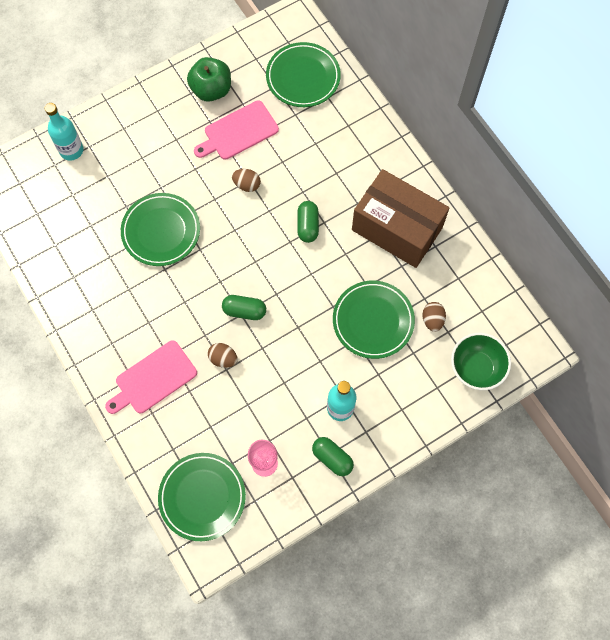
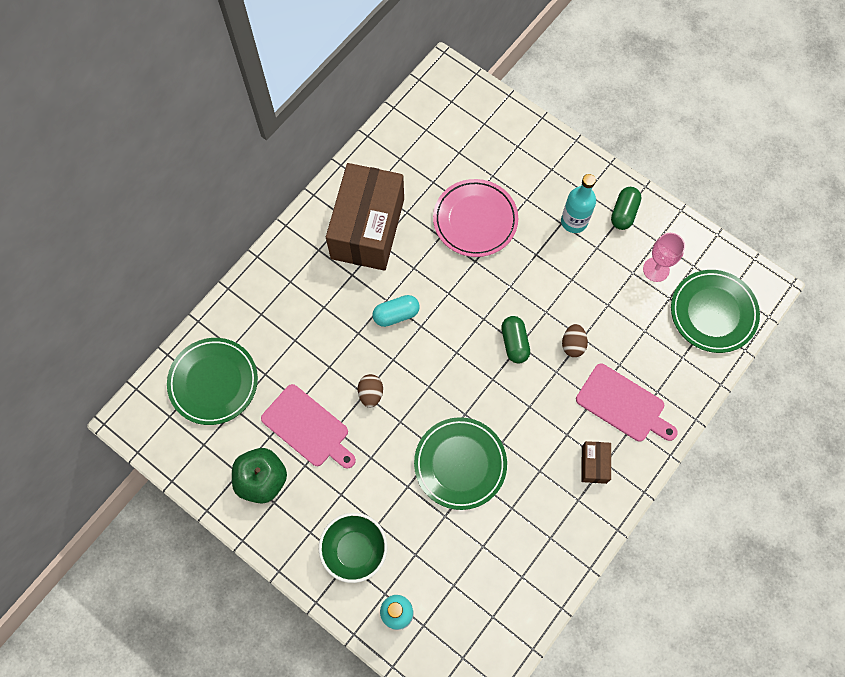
camera: 110 degrees left, 0 degrees up
green capsule [297,201,319,243] -> turquoise capsule [372,295,420,327]
green plate [333,281,415,359] -> pink plate [433,179,518,257]
brown egg [422,302,446,332] -> none
green bowl [451,333,511,390] -> green bowl moved to [319,513,388,583]
none -> brown box [581,441,611,484]

